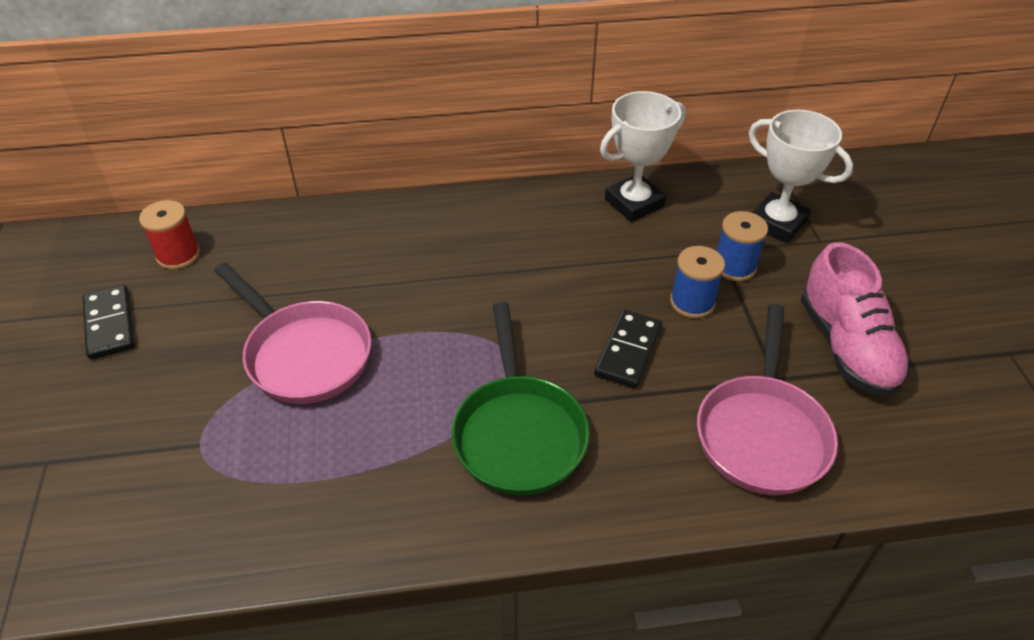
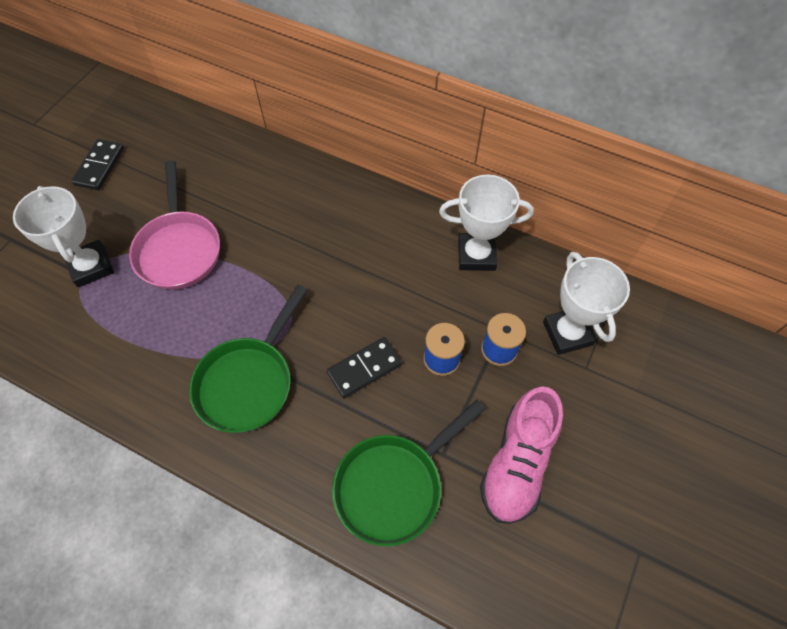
camera: 35 degrees right, 15 degrees up
red spool [139,200,200,270] -> none
pink pan [697,304,838,495] -> green pan [332,400,486,547]
none -> white trophy [13,186,114,287]

